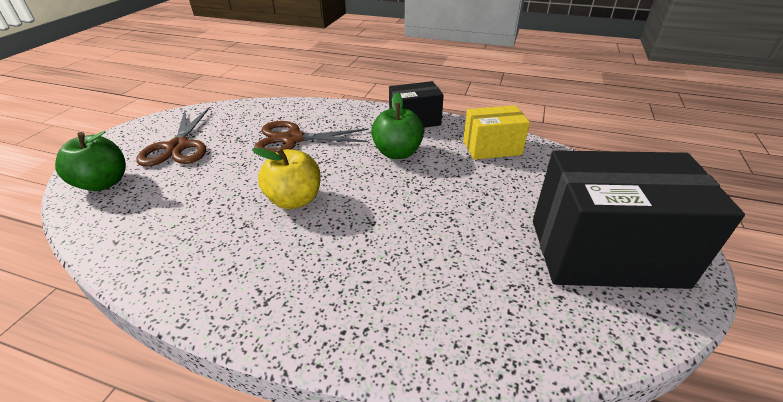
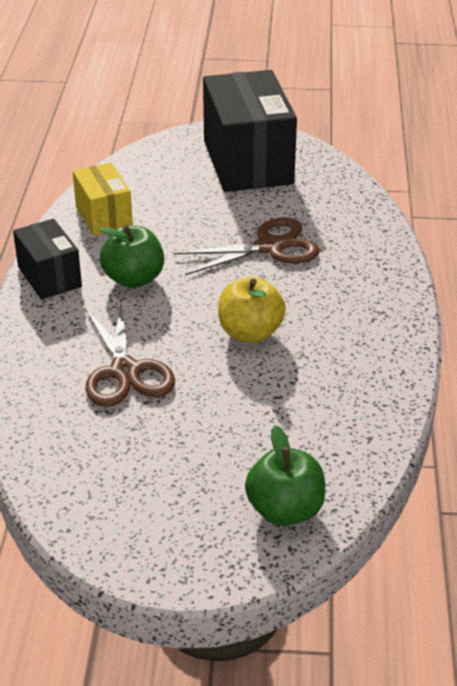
camera: 105 degrees left, 0 degrees up
brown scissors [136,107,210,167] -> brown scissors moved to [174,217,320,275]

